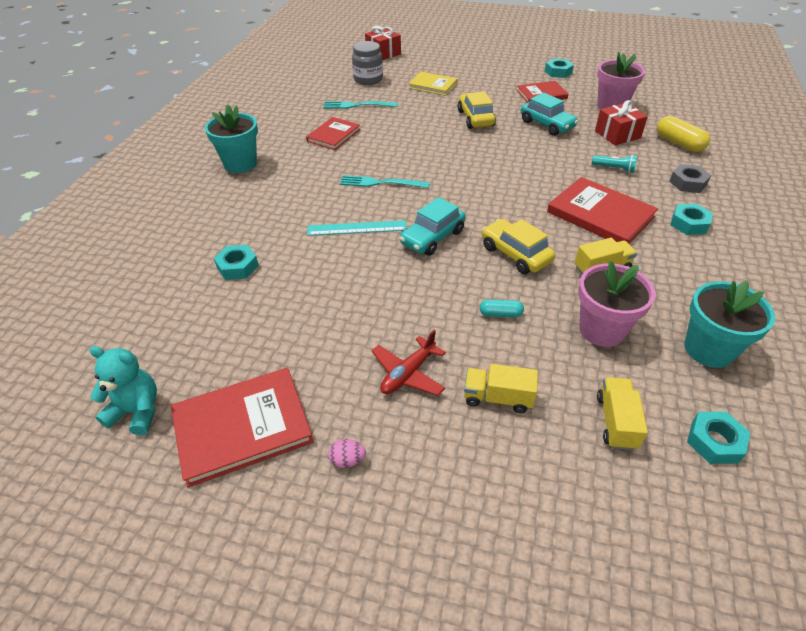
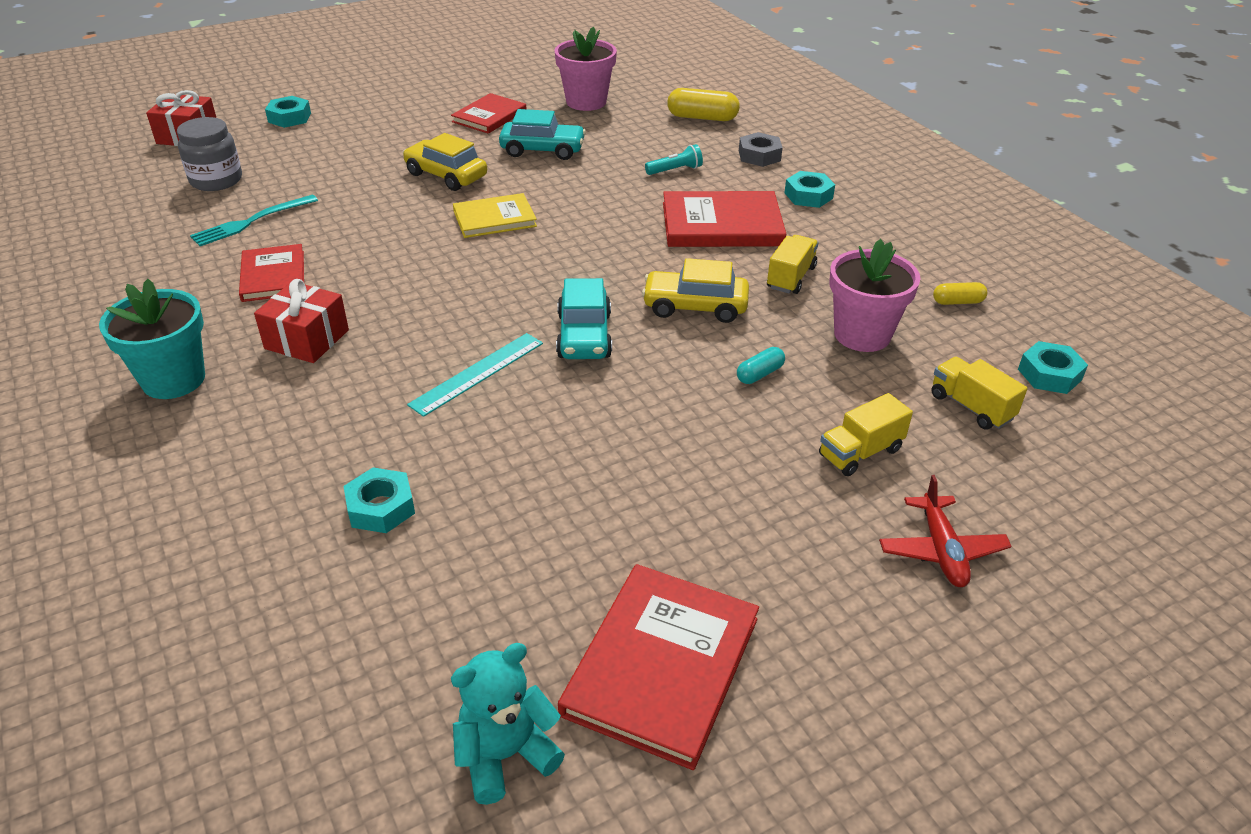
camera: 45 degrees left, 5 degrees down
pink egg [328,439,366,468] -> none
turquoise fork [340,175,430,188] -> none
red plane [372,330,446,396] -> red plane moved to [879,475,1012,587]
yellow book [408,72,458,96] -> yellow book moved to [453,193,537,238]
turquoise nut [545,58,574,78] -> turquoise nut moved to [265,96,311,128]
red gift [595,100,648,145] -> red gift moved to [254,279,349,363]
turquoise flower pot [684,281,775,368] -> yellow capsule [933,282,987,305]

